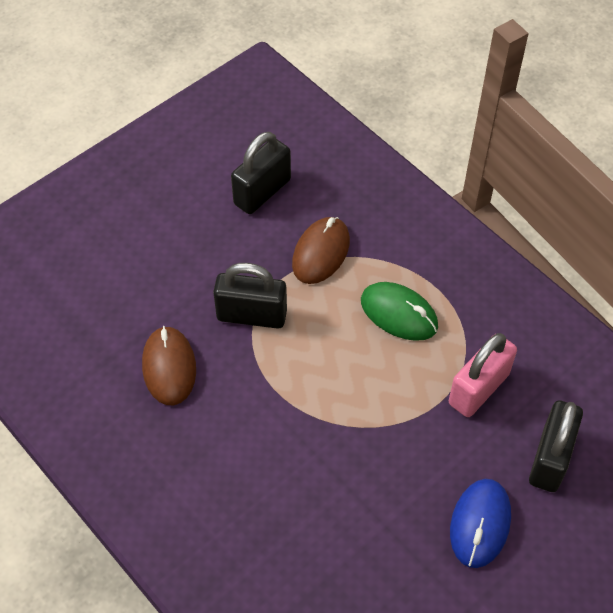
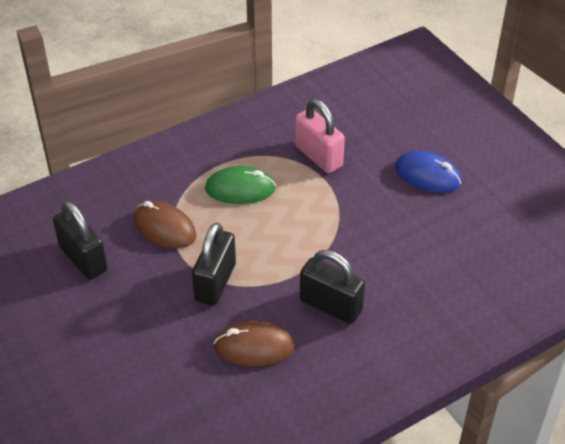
camera: 80 degrees left, 10 degrees down
green mouse [361,282,438,341] -> green mouse turned 45 degrees clockwise [205,166,276,204]
black padlock [529,400,583,492] -> black padlock moved to [300,250,365,324]

